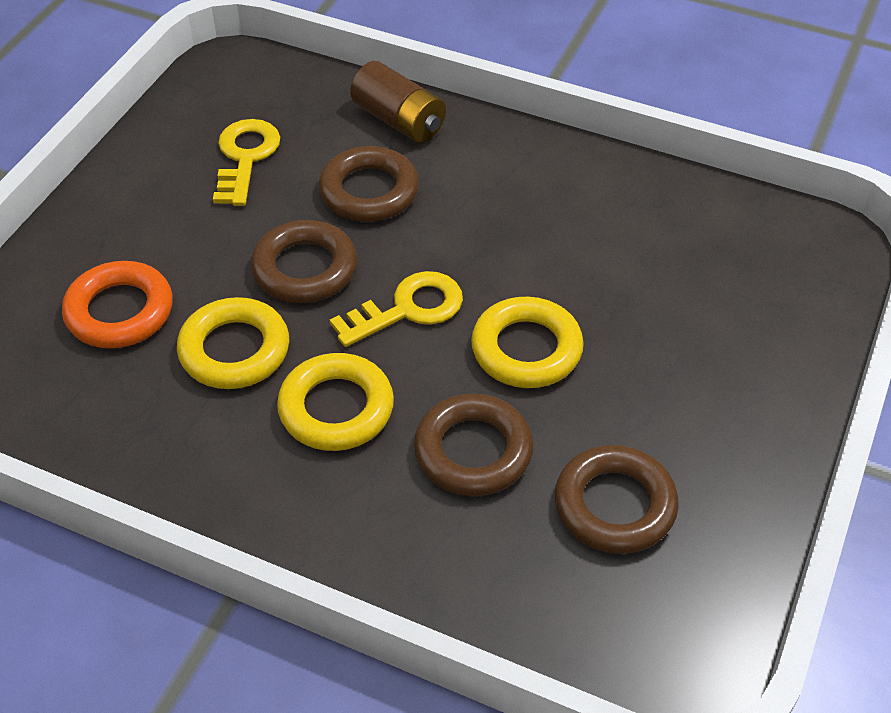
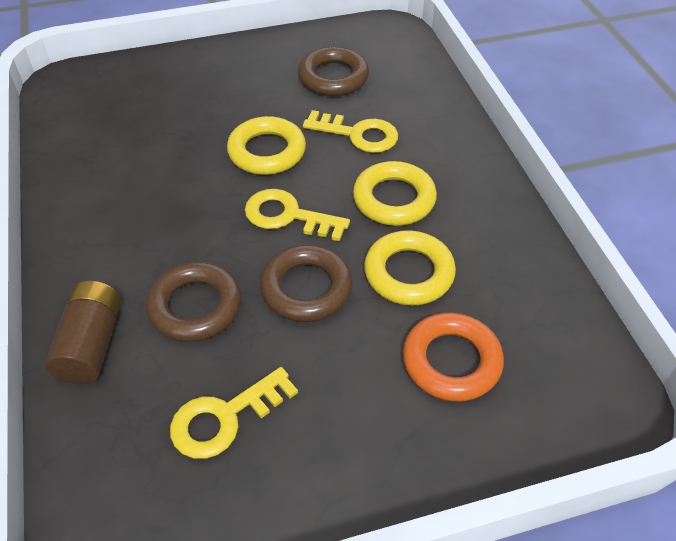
camera: 130 degrees left, 0 degrees up
brown ring [414,393,533,496] -> yellow key [303,110,398,153]

